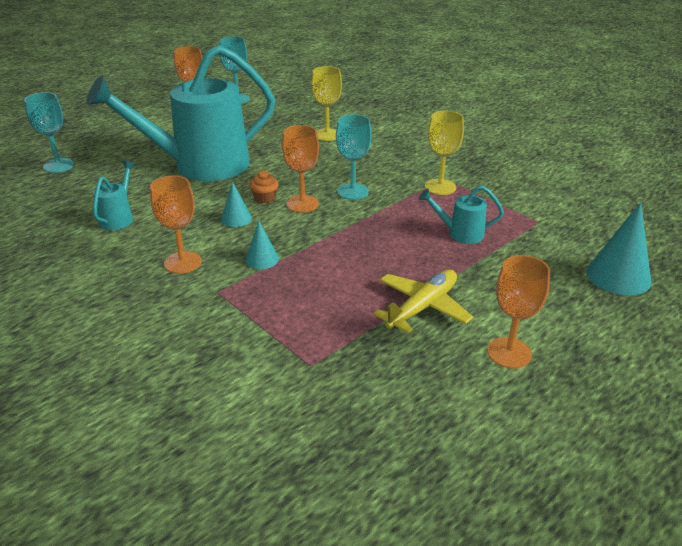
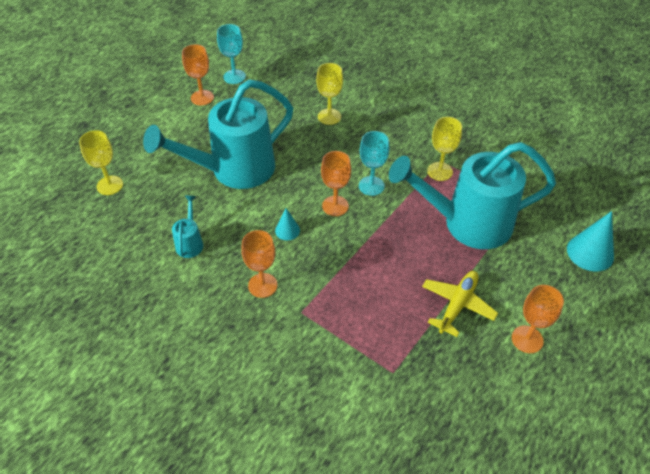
camera: 10 degrees left, 15 degrees up
turquoise goblet [24,92,74,173] -> yellow goblet [79,130,123,195]
turquoise cone [245,221,279,269] -> none
orange cupcake [250,170,278,203] -> none
turquoise watering can [419,186,504,244] -> turquoise watering can [389,142,556,249], size x2.46

